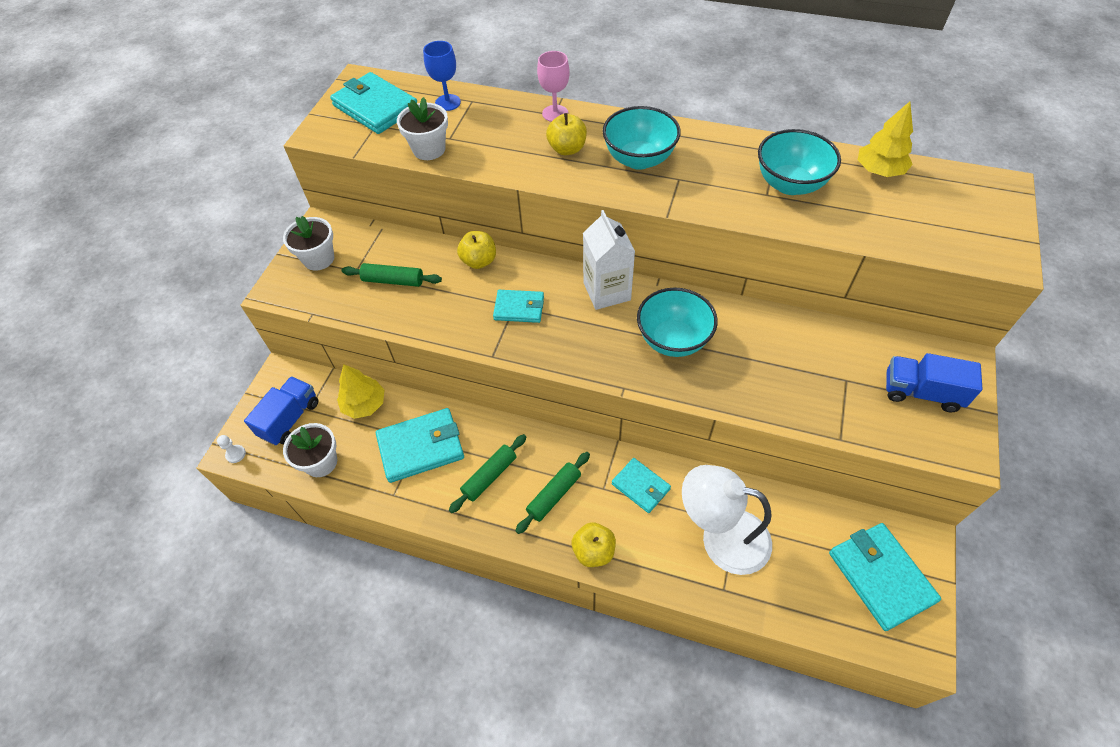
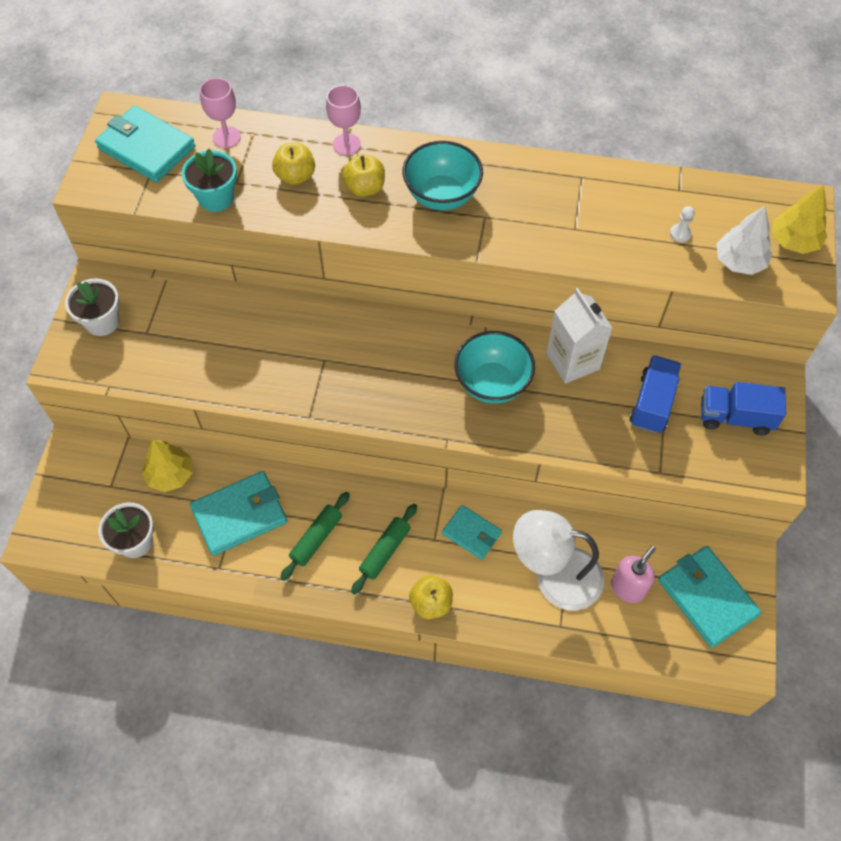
camera: 10 degrees left, 5 degrees up
white pawn [217,435,246,463] -> white pawn moved to [670,206,695,242]
blue truck [244,376,318,446] -> blue truck moved to [629,355,681,434]
green rolling pin [342,263,442,287] -> none
white flower pot [397,97,448,160] -> turquoise flower pot [182,149,237,212]
blue goblet [423,41,461,111] -> pink goblet [200,78,241,148]
yellow apple [457,231,496,269] -> yellow apple moved to [272,143,315,185]
turquoise wallet [493,290,544,323] -> none
white carton [583,210,635,310] -> white carton moved to [546,288,612,384]
turquoise bowl [758,129,841,195] -> none
yellow tree [858,101,913,177] -> yellow tree moved to [772,184,828,254]
none -> pink soap dispenser [611,546,656,603]
none -> white tree [716,206,772,275]

